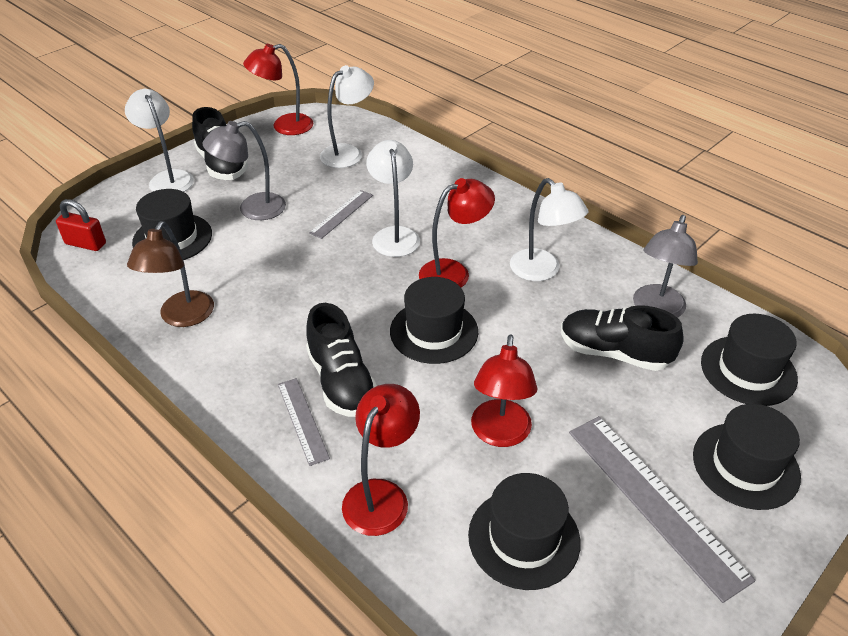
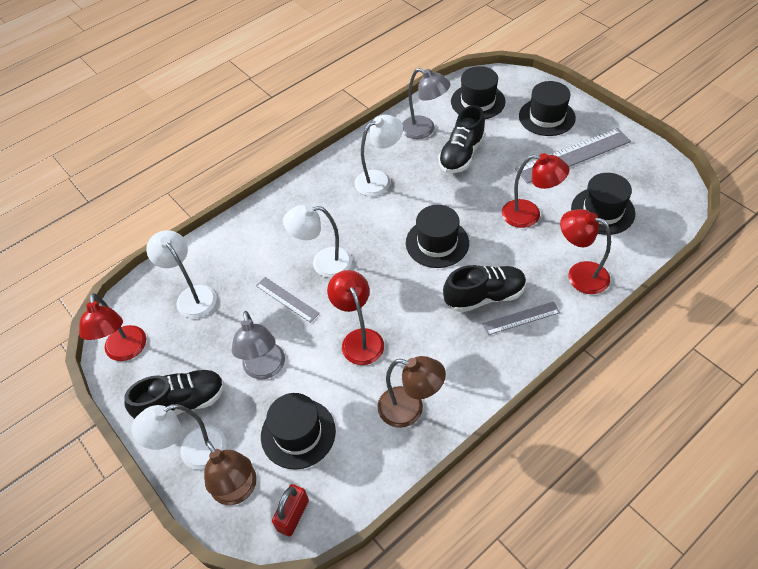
camera: 80 degrees left, 10 degrees up
red lamp [419,178,495,288] -> red lamp moved to [327,270,384,365]
none -> brown lamp [204,441,257,505]

